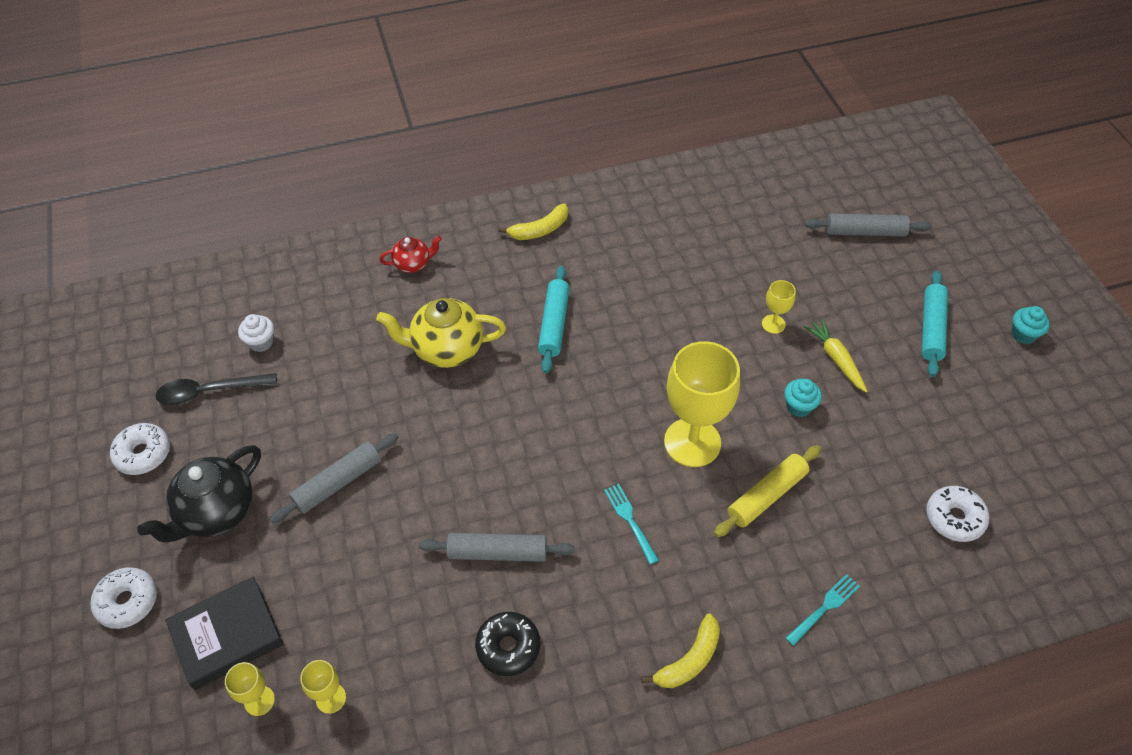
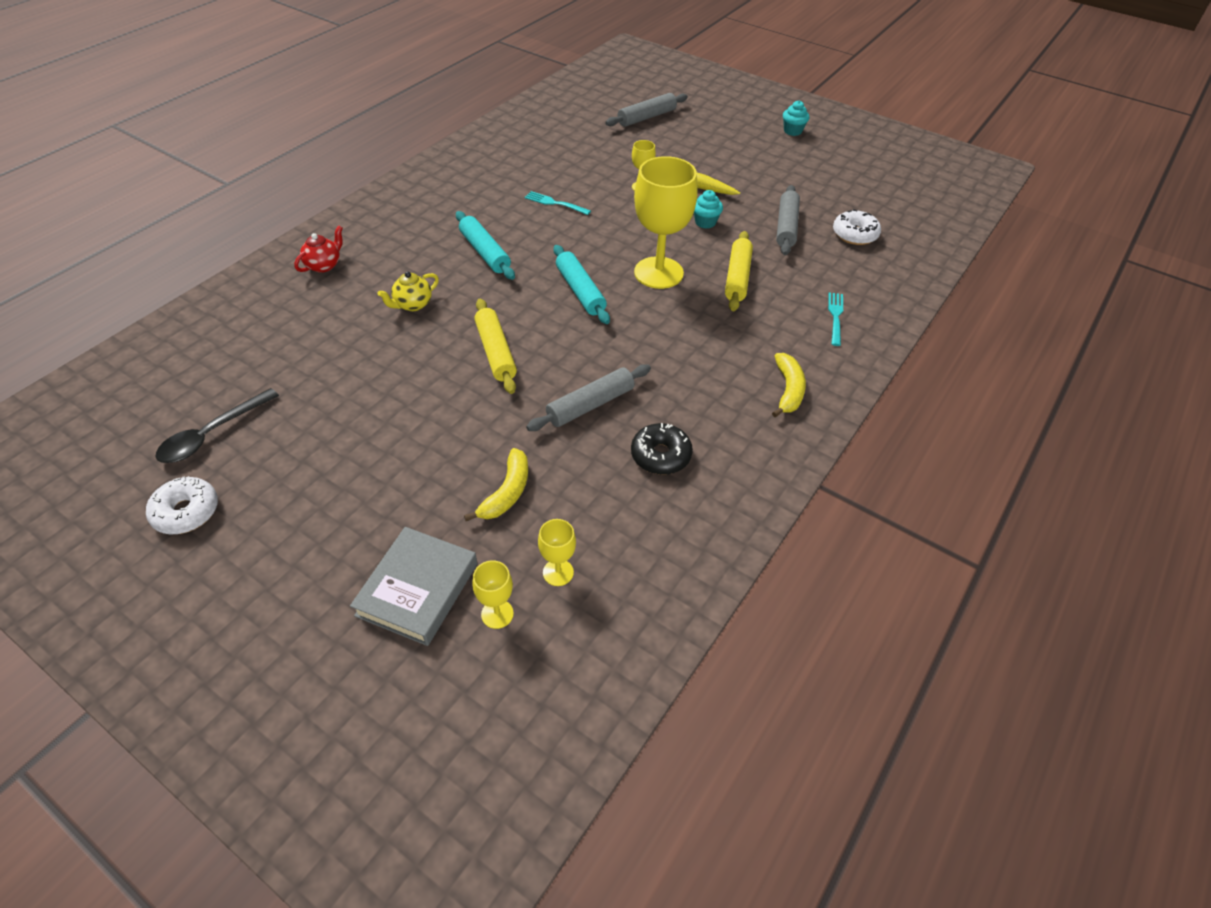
camera: 40 degrees left, 5 degrees down
white donut [90,567,157,629] -> none
black teapot [137,445,261,543] -> none
black book [165,577,284,690] -> grey book [350,527,478,646]
white cupcake [238,314,274,352] -> none
grey rolling pin [270,433,399,523] -> grey rolling pin moved to [776,185,800,255]
yellow teapot [376,298,506,368] -> yellow teapot [377,271,439,311], size x0.55
yellow banana [498,203,568,240] -> yellow banana moved to [464,448,528,521]
turquoise fork [604,484,659,564] -> turquoise fork moved to [525,191,591,215]
turquoise rolling pin [922,271,948,377] -> turquoise rolling pin moved to [553,245,610,324]
none -> yellow rolling pin [474,299,517,394]

